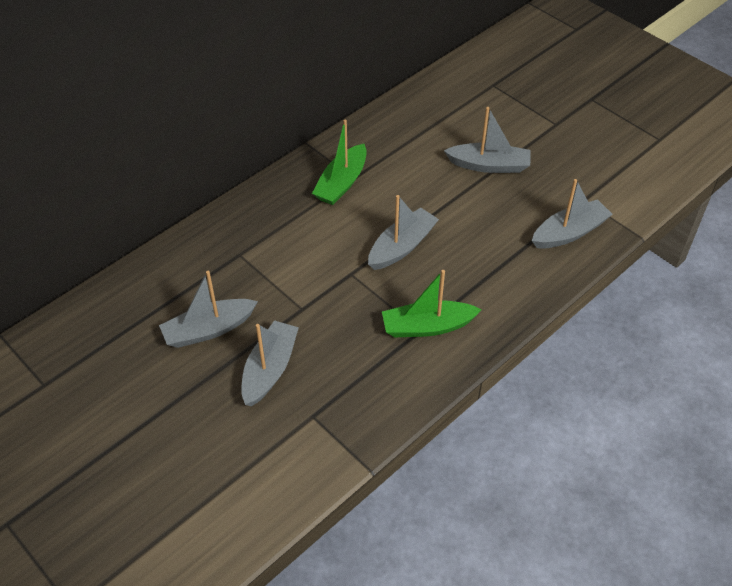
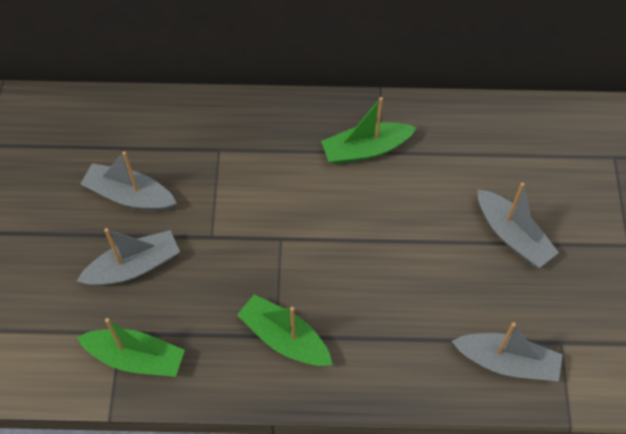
camera: 45 degrees right, 10 degrees up
grey boat [368,195,439,270] -> none
none -> green boat [77,318,185,377]

